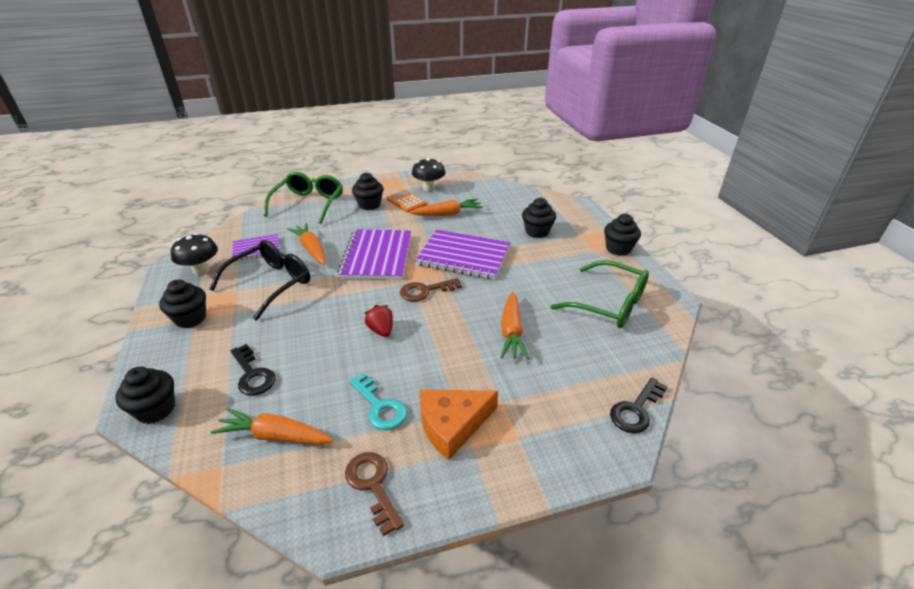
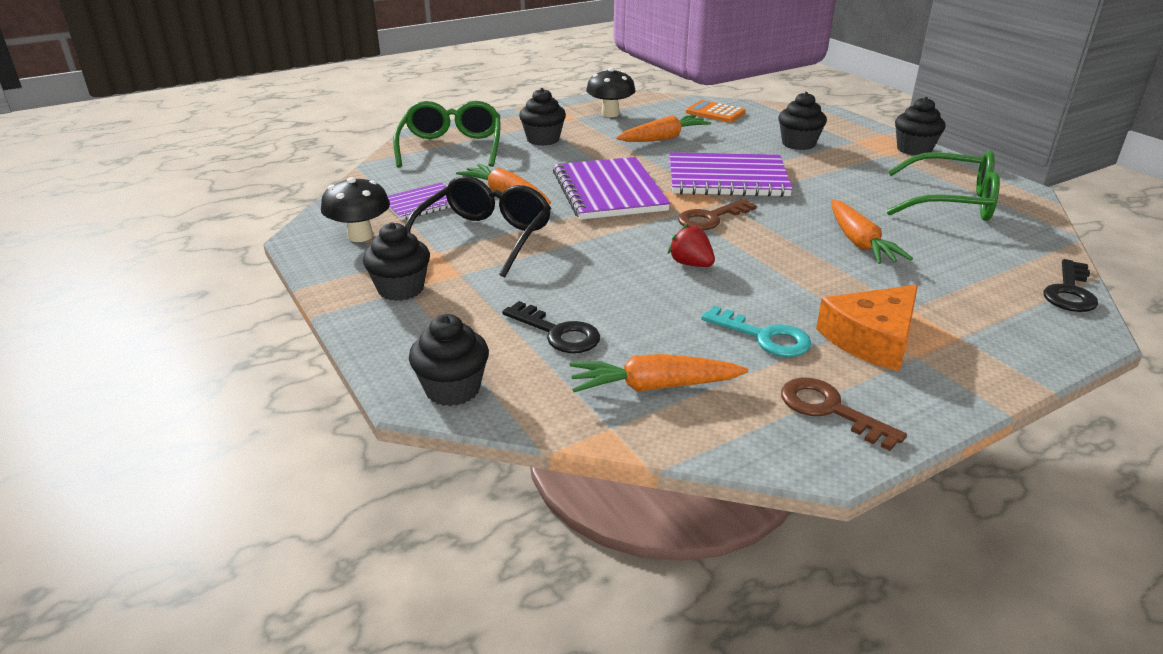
camera: 15 degrees left, 5 degrees down
orange calculator [387,190,427,212] -> orange calculator moved to [686,100,746,122]

